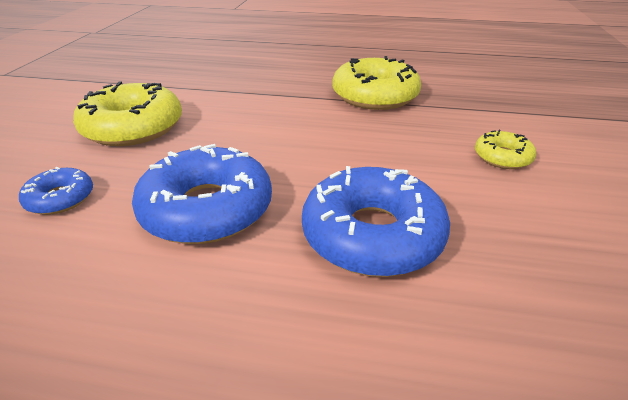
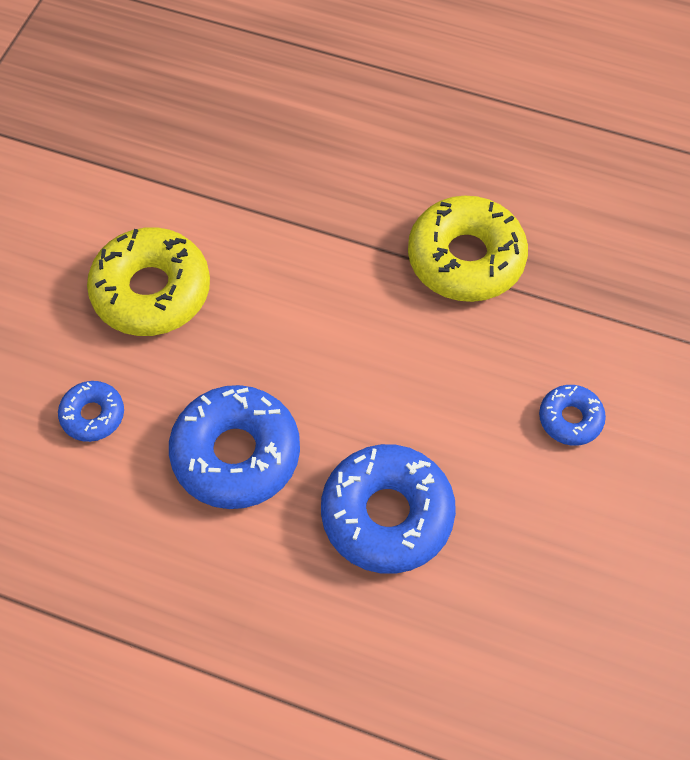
camera: 10 degrees right, 25 degrees up
yellow donut [475,130,536,169] -> blue donut [539,385,606,446]

